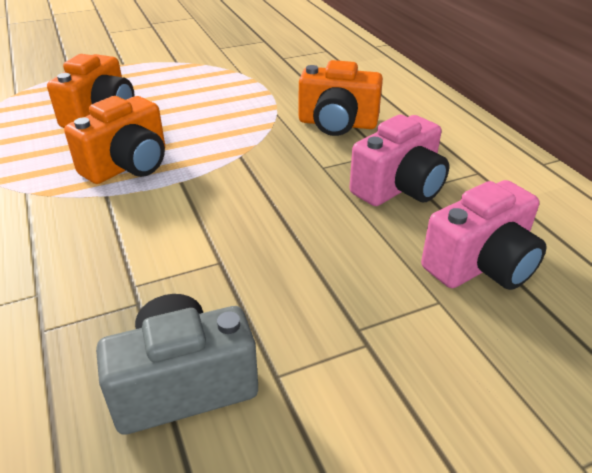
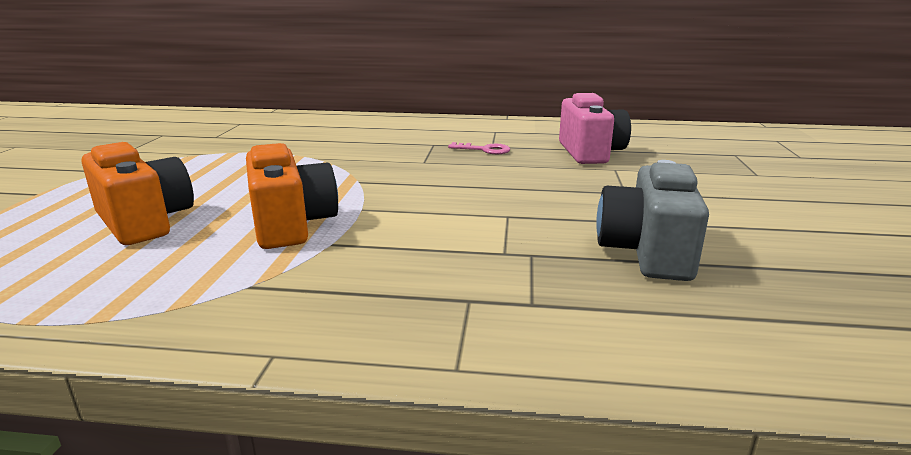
camera: 60 degrees left, 15 degrees down
orange camera [299,60,383,136] -> none
pink camera [349,114,449,206] -> pink key [448,142,510,154]

